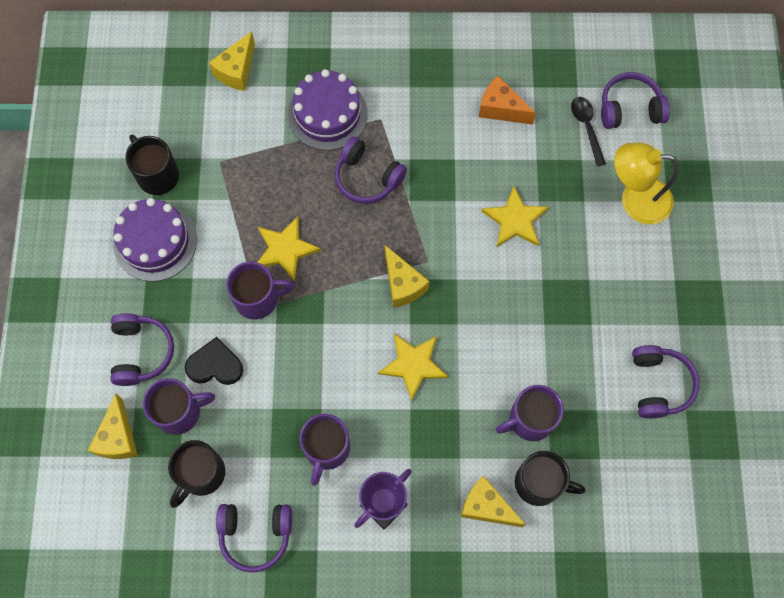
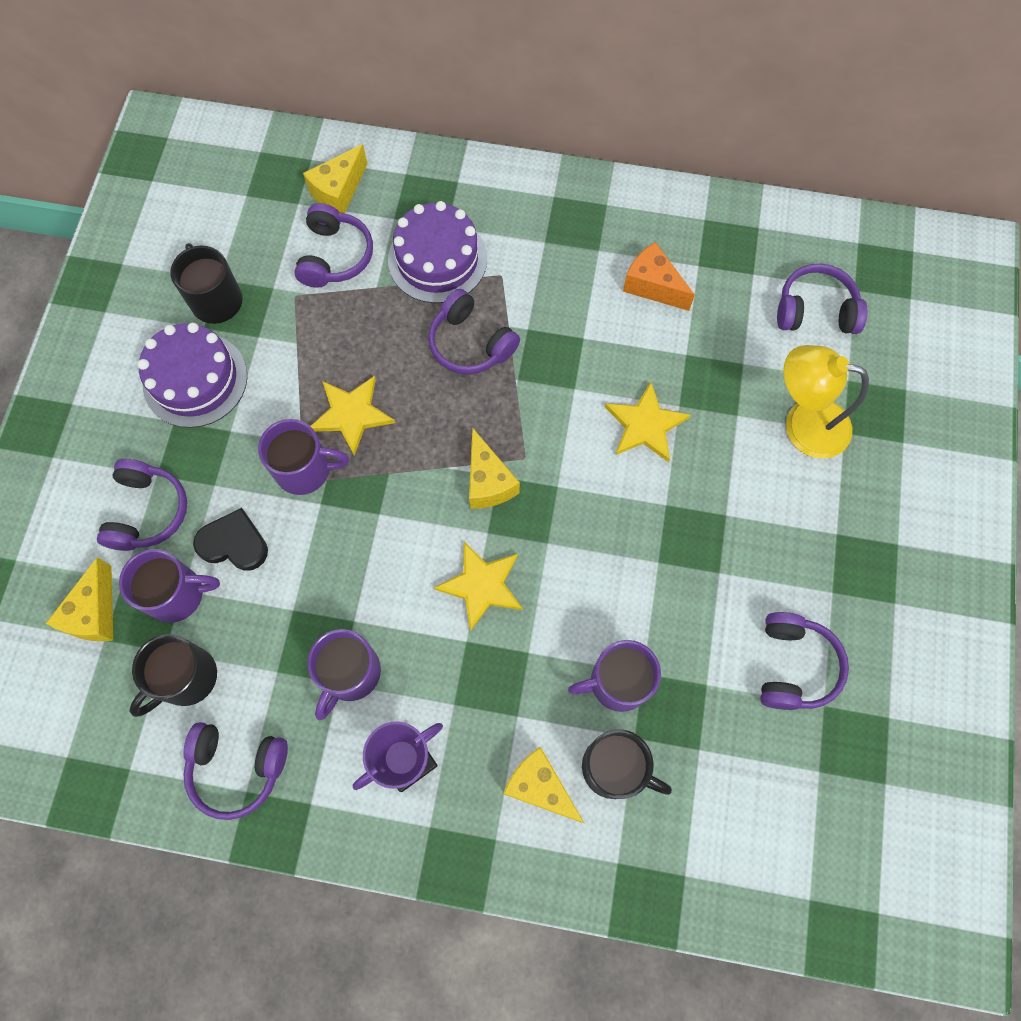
camera: 10 degrees right, 0 degrees up
black spoon [571,97,606,166] -> none
none -> purple headphones [294,203,373,288]

